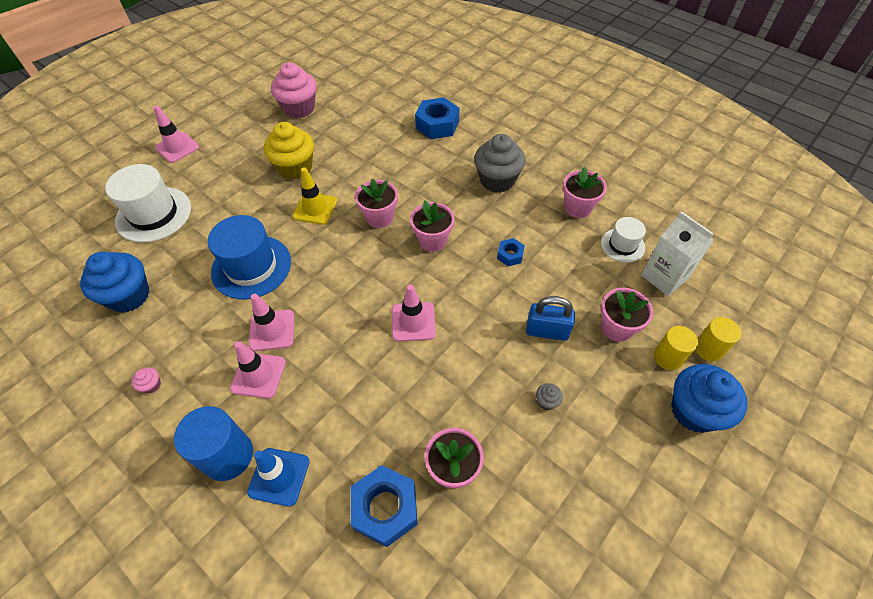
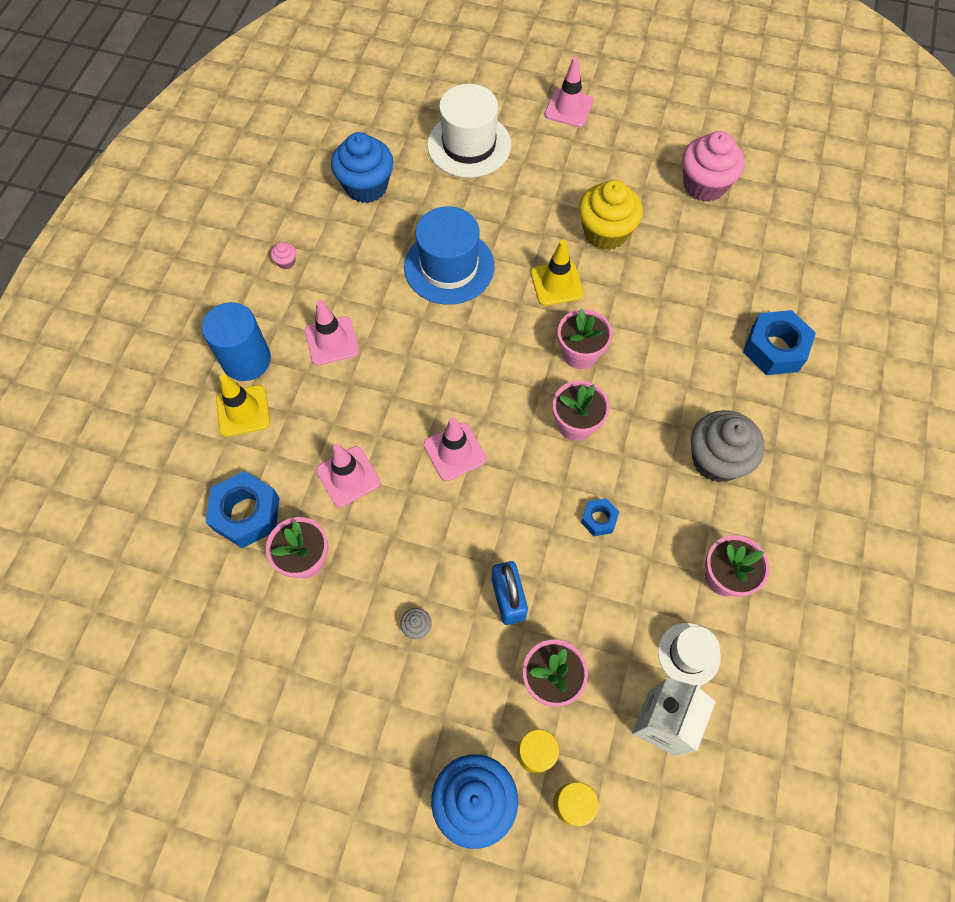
camera: 65 degrees right, 10 degrees up
blue traffic cone [247,448,310,507] -> yellow traffic cone [216,374,270,437]
pink traffic cone [249,294,294,351] -> pink traffic cone moved to [316,444,381,507]

